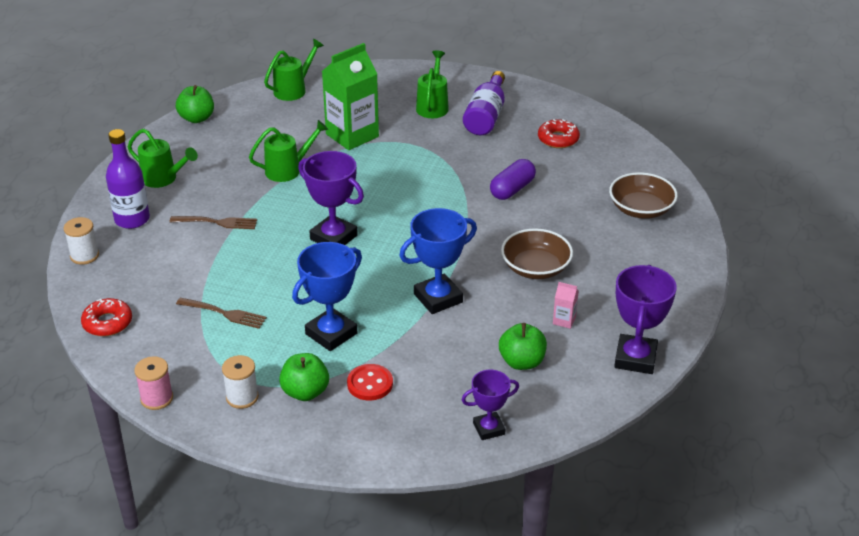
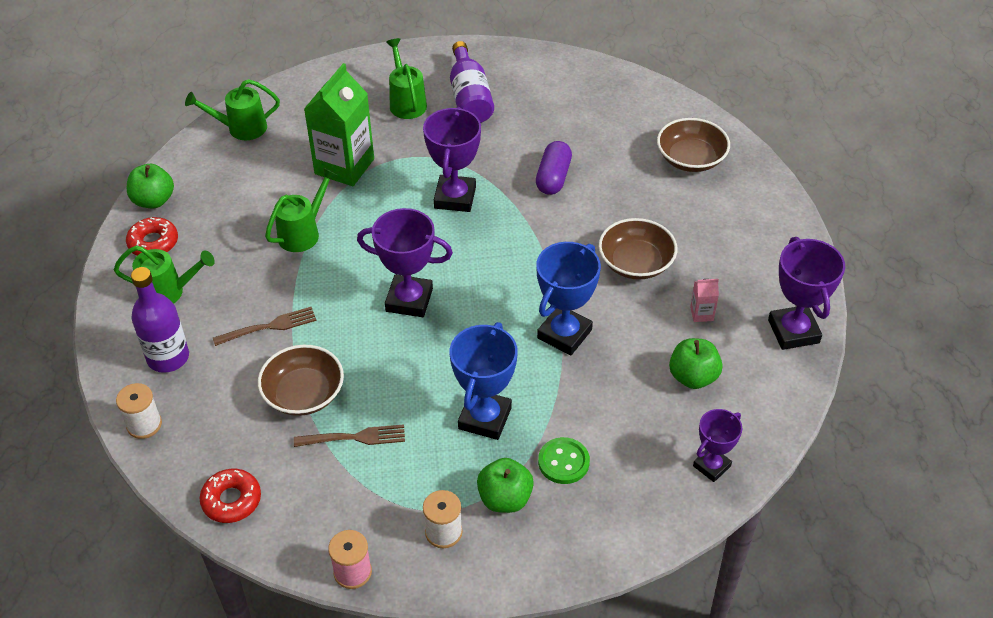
camera: 25 degrees left, 10 degrees up
green watering can [264,39,324,101] -> green watering can turned 120 degrees counterclockwise [185,79,280,140]
red button [347,364,393,401] -> green button [538,437,590,484]
red donut [538,119,580,148] -> red donut moved to [126,217,178,256]
none -> brown bowl [258,345,344,416]
none -> purple trophy [423,107,481,212]

